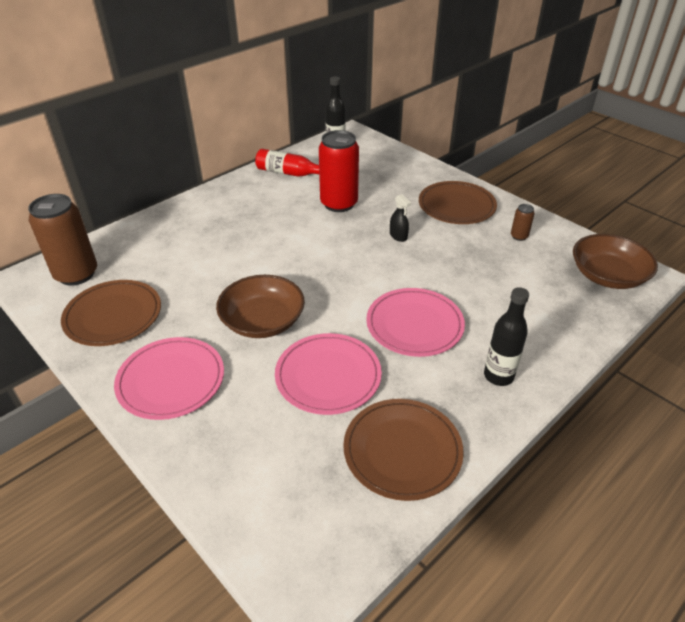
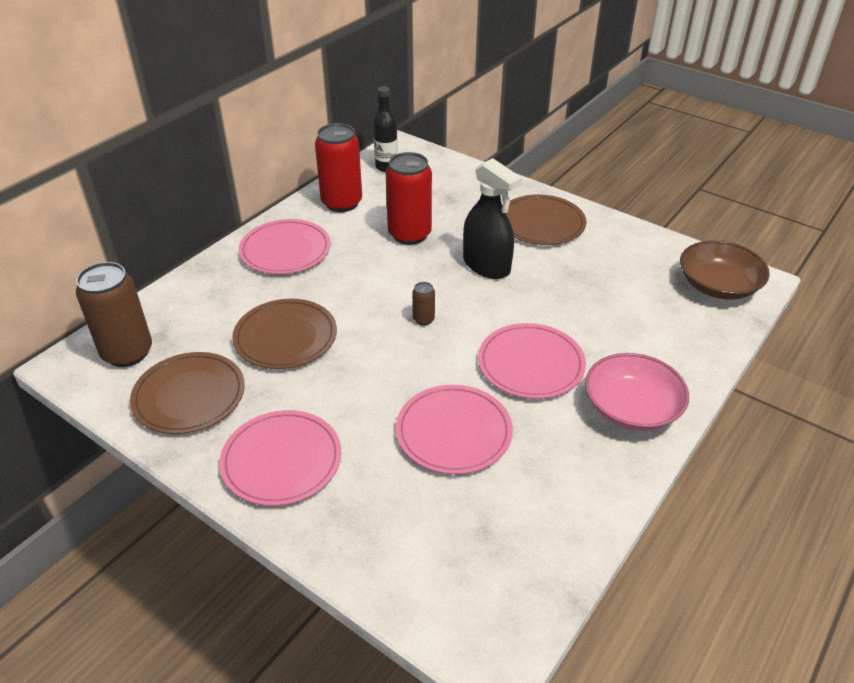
camera: 10 degrees left, 0 degrees up
brown bowl [216,275,305,338] -> none
red bottle [255,149,319,177] -> red can [315,123,362,212]
brown plate [343,399,464,501] -> brown plate moved to [232,299,337,369]
black spray bottle [390,194,411,242] -> black spray bottle [463,158,522,279], size x2.20
black bottle [484,287,529,386] -> pink bowl [585,353,689,431]
brown can [511,204,535,241] -> brown can moved to [413,282,435,325]
none -> pink plate [239,219,331,274]

